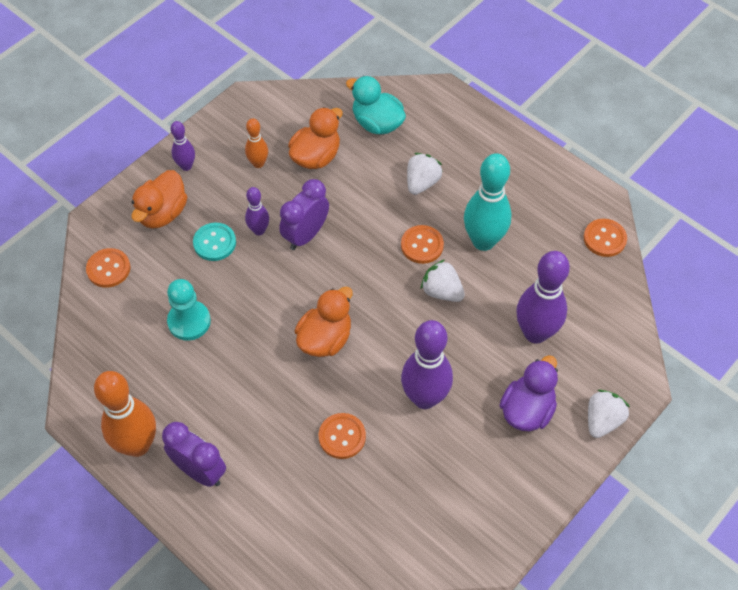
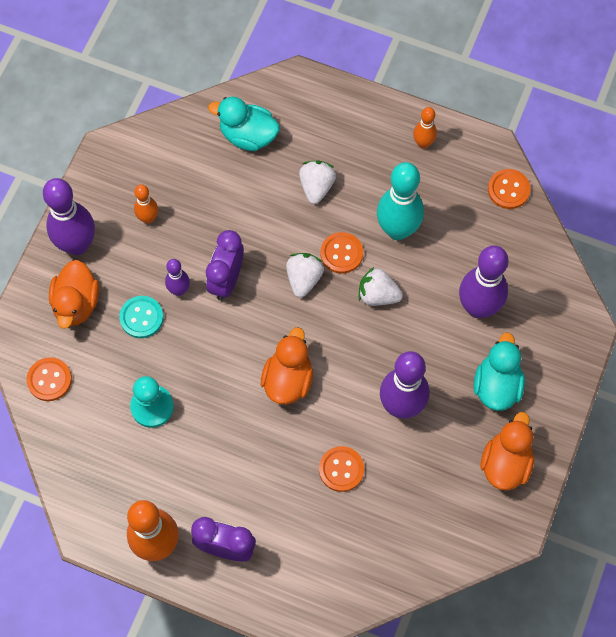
camera: 20 degrees left, 10 degrees up
purple bowling pin [171,121,195,171] -> purple bowling pin [43,178,95,255], size x1.93
orange duck [288,107,343,169] -> orange duck moved to [480,412,534,490]
purple duck [499,355,558,431] -> turquoise duck [474,332,525,411]
white strawberry [588,390,630,438] -> white strawberry moved to [286,253,324,297]
none -> orange bowling pin [413,107,437,149]

